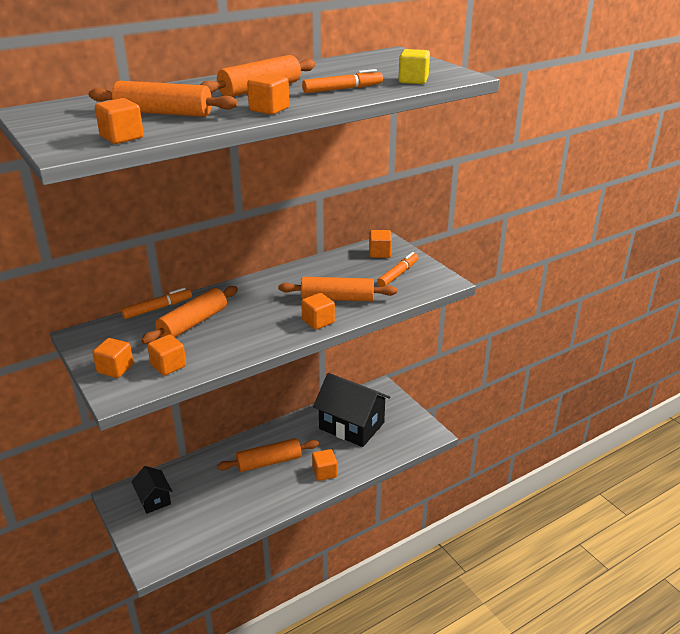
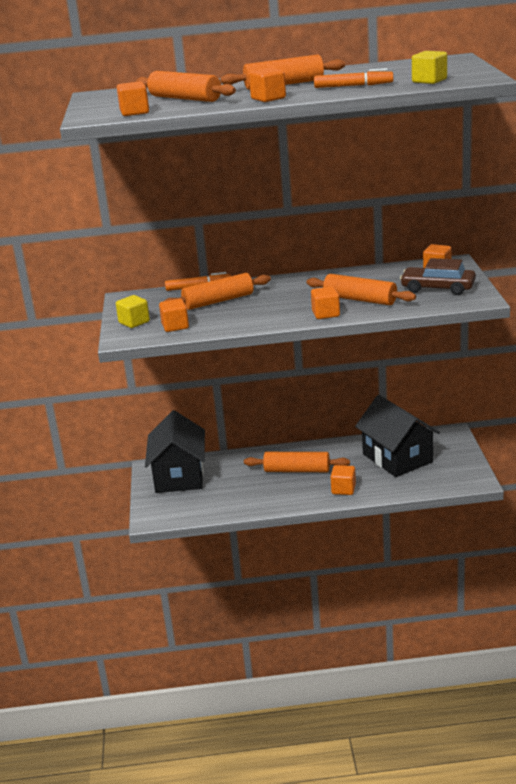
camera: 30 degrees right, 5 degrees down
orange cube [92,338,134,378] -> yellow cube [116,295,150,328]
black house [131,466,172,514] -> black house [145,410,205,493], size x1.93
orange marker [377,252,419,287] -> brown car [400,258,476,295]

